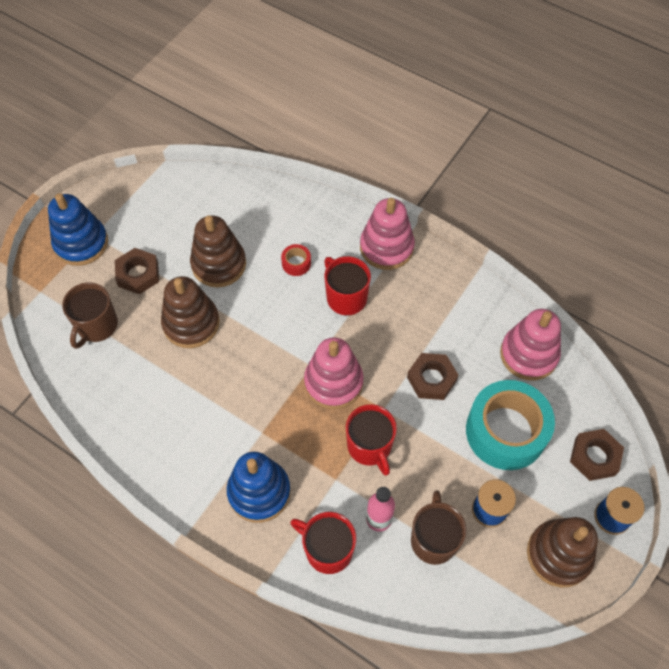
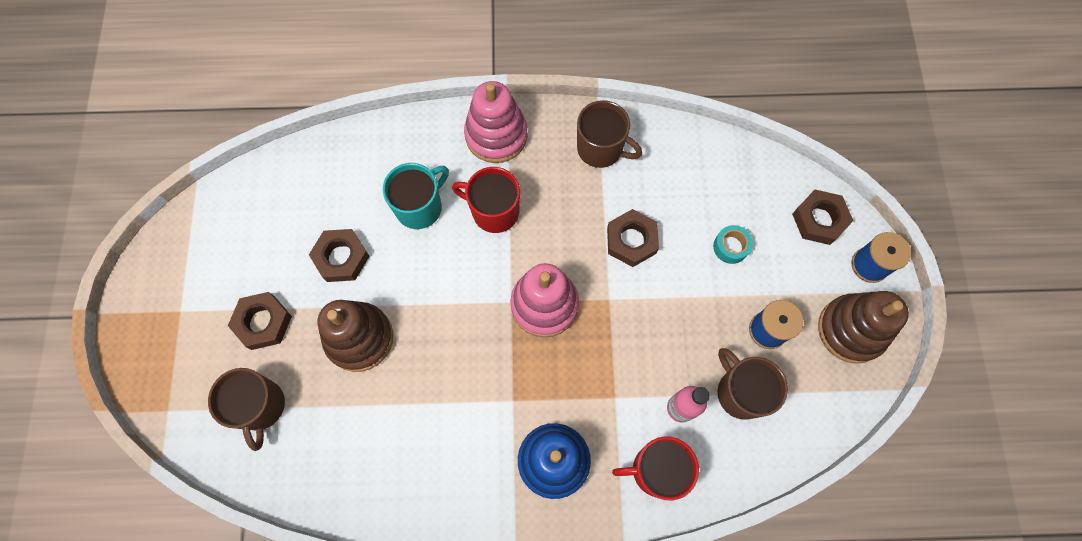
camera: 35 degrees left, 10 degrees up
blue stacking toy [48,193,108,266] -> none
brown stacking toy [190,216,246,287] -> brown nut [309,229,370,282]
red tape [281,244,311,276] -> turquoise mug [382,163,449,229]
red mug [346,404,397,475] -> none
turquoise tape [466,380,555,470] -> turquoise tape [713,225,753,264], size x0.40
pink stacking toy [500,309,561,380] -> none
none -> brown mug [577,100,642,168]

